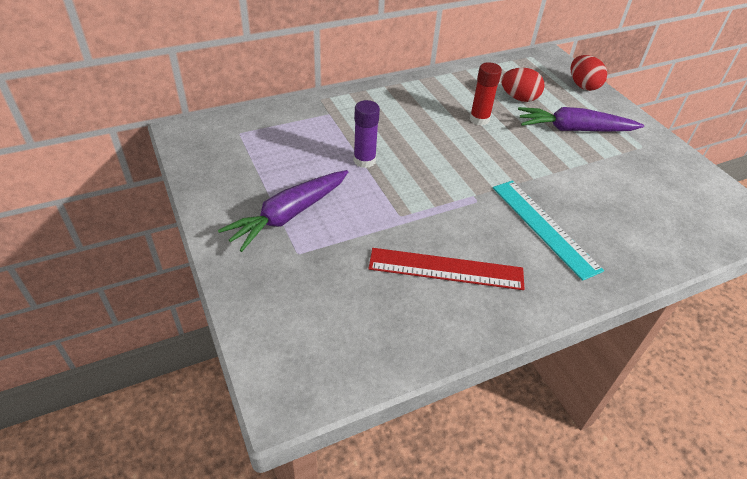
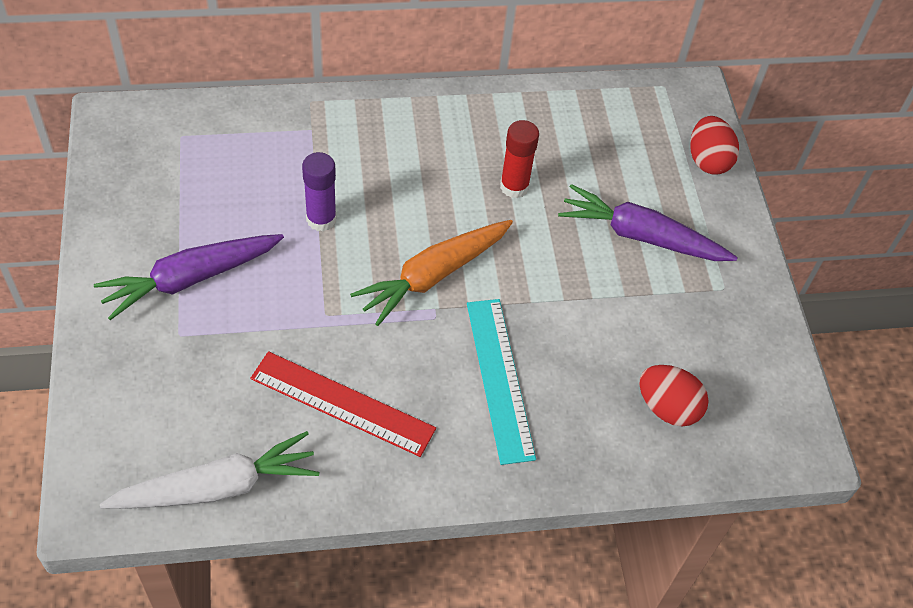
camera: 15 degrees right, 10 degrees up
red egg [501,68,545,102] -> red egg moved to [640,365,709,427]
none -> white carrot [100,431,319,509]
none -> orange carrot [350,220,513,326]

